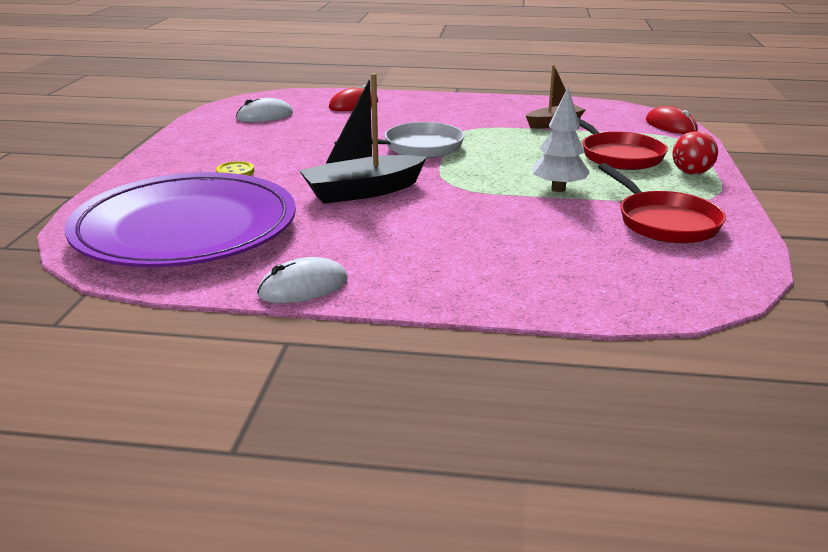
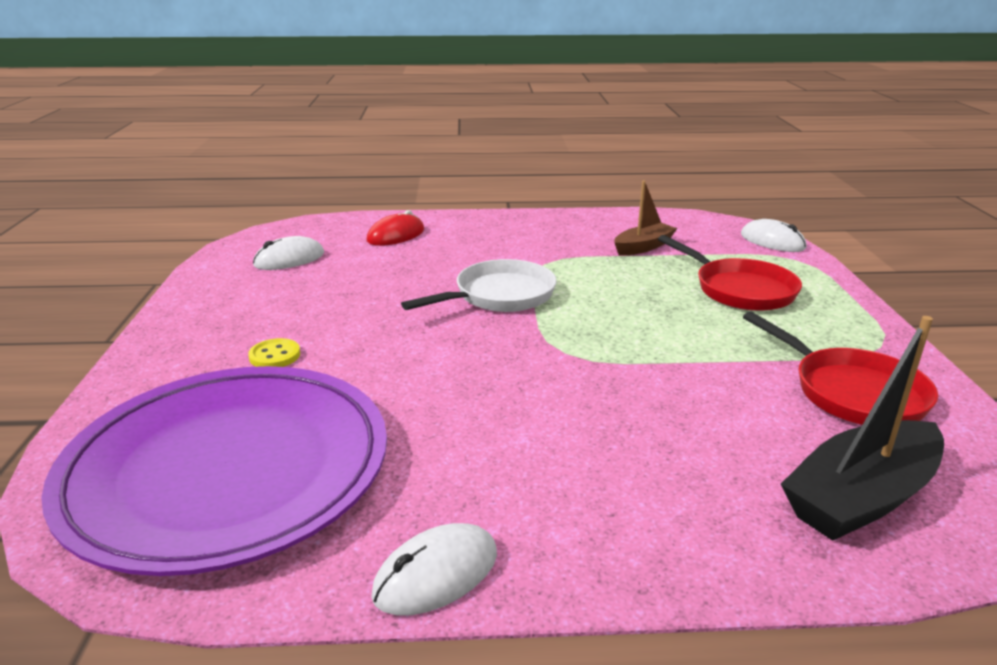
camera: 10 degrees left, 0 degrees up
black boat [299,73,427,204] -> black boat moved to [781,316,944,541]
white tree [532,87,590,192] -> none
red mouse [646,106,698,134] -> white mouse [741,219,807,252]
red ball [672,131,718,175] -> none

